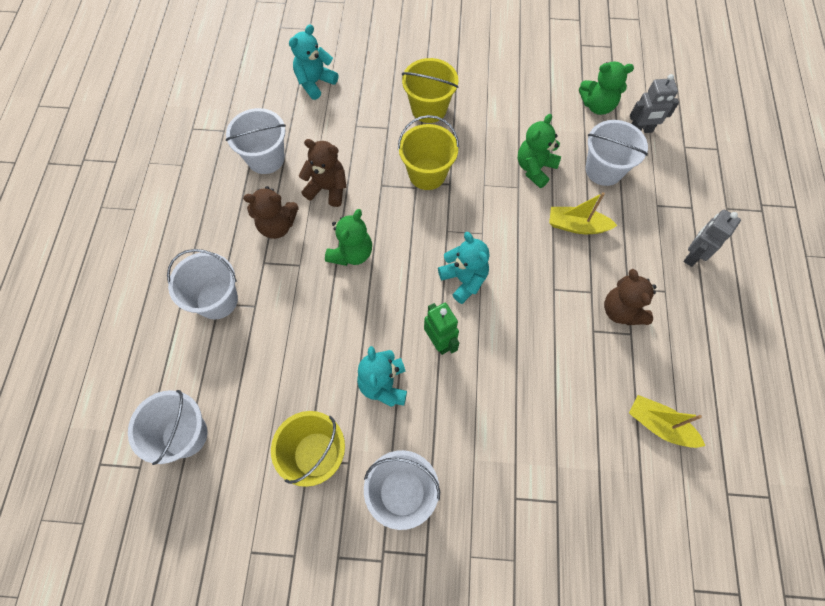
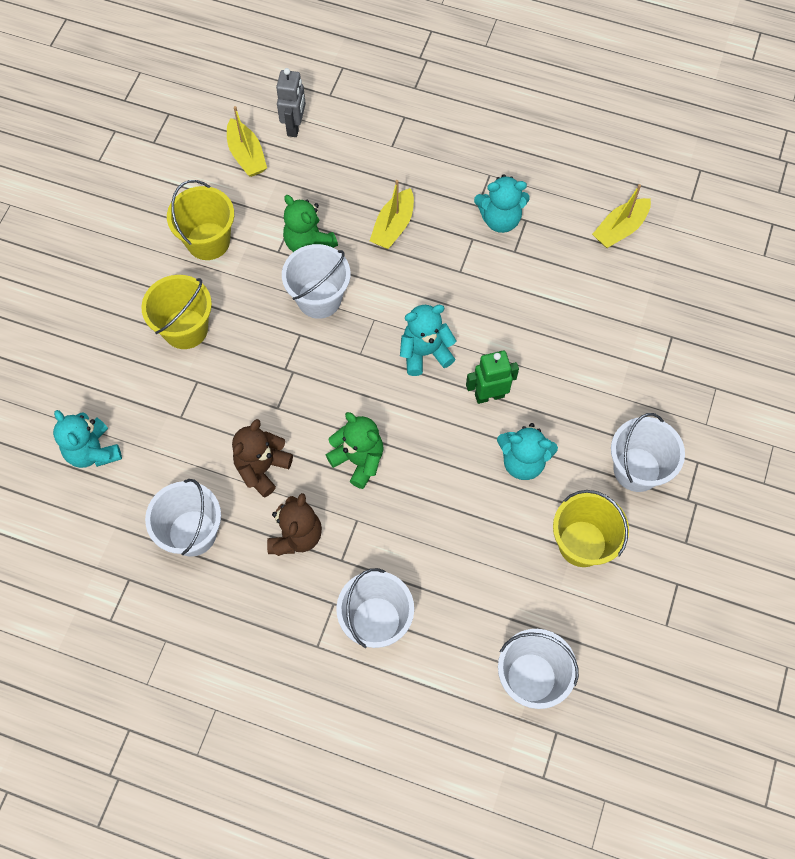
camera: 75 degrees left, 0 degrees up
yellow bucket [398,115,459,190] -> yellow bucket moved to [167,180,234,260]
green teddy bear [579,62,634,115] -> yellow boat [227,106,267,177]
white bucket [586,120,648,186] -> white bucket moved to [282,244,351,319]
brown teddy bear [604,269,656,325] -> turquoise teddy bear [474,174,529,233]
grey robot [684,210,741,267] -> none

